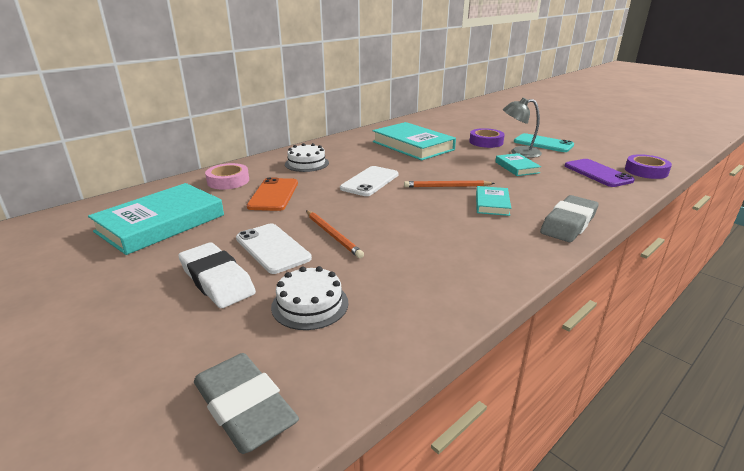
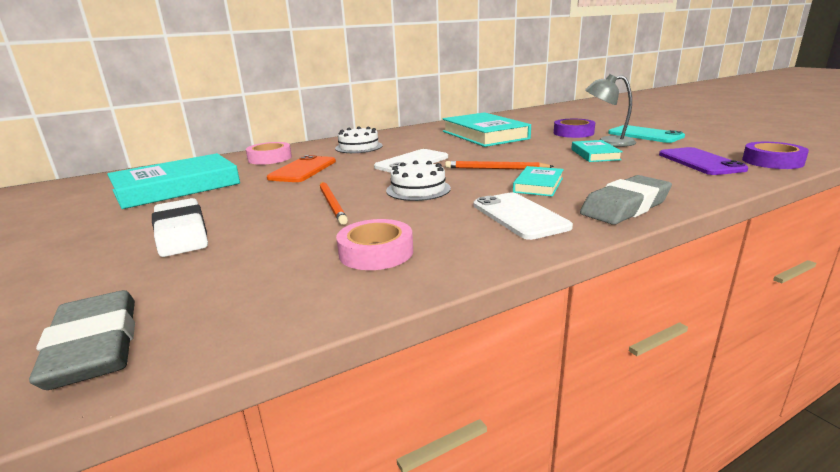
camera: 15 degrees right, 5 degrees down
white phone [236,224,312,274] -> white phone moved to [474,193,573,240]
white cake [271,266,348,330] -> white cake moved to [386,160,451,201]
none -> pink tape [336,219,413,270]

